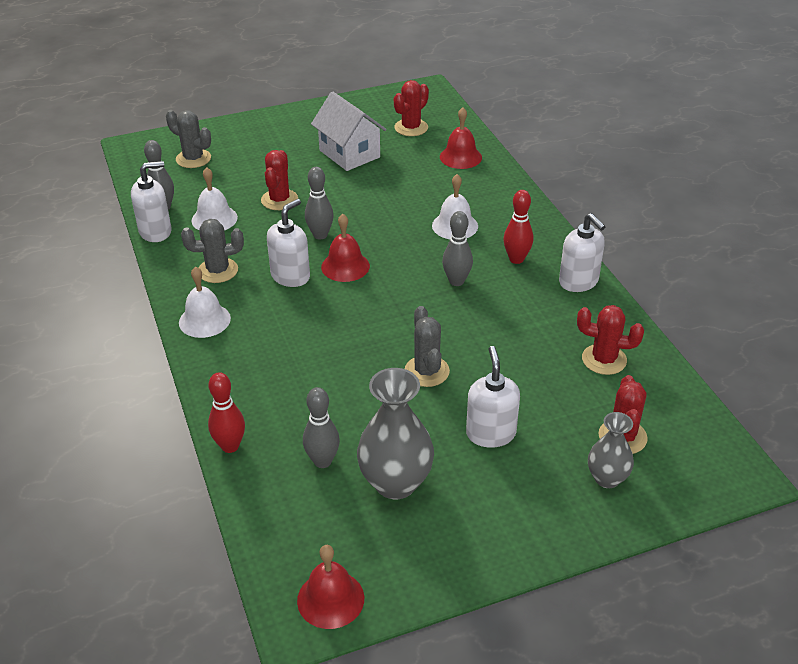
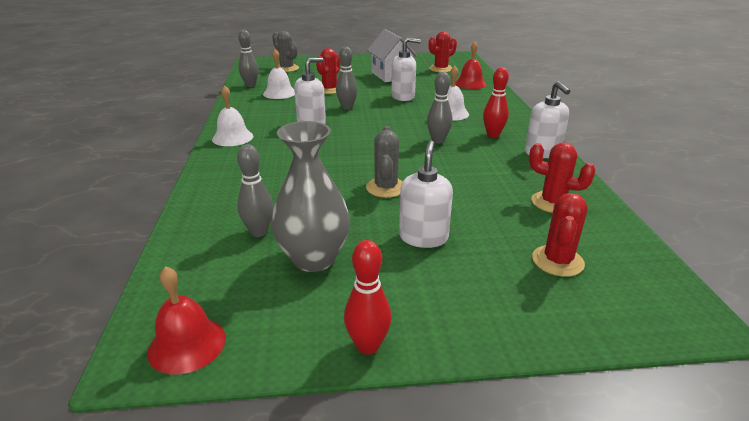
camera: 15 degrees right, 10 degrees down
white soap dispenser [131,161,171,242] -> white soap dispenser moved to [391,37,421,101]
grey cactus [181,219,244,283] -> none
red bowling pin [208,372,245,453] -> red bowling pin moved to [344,240,391,355]
red bell [321,214,370,282] -> none
grey vase [588,412,634,488] -> none

